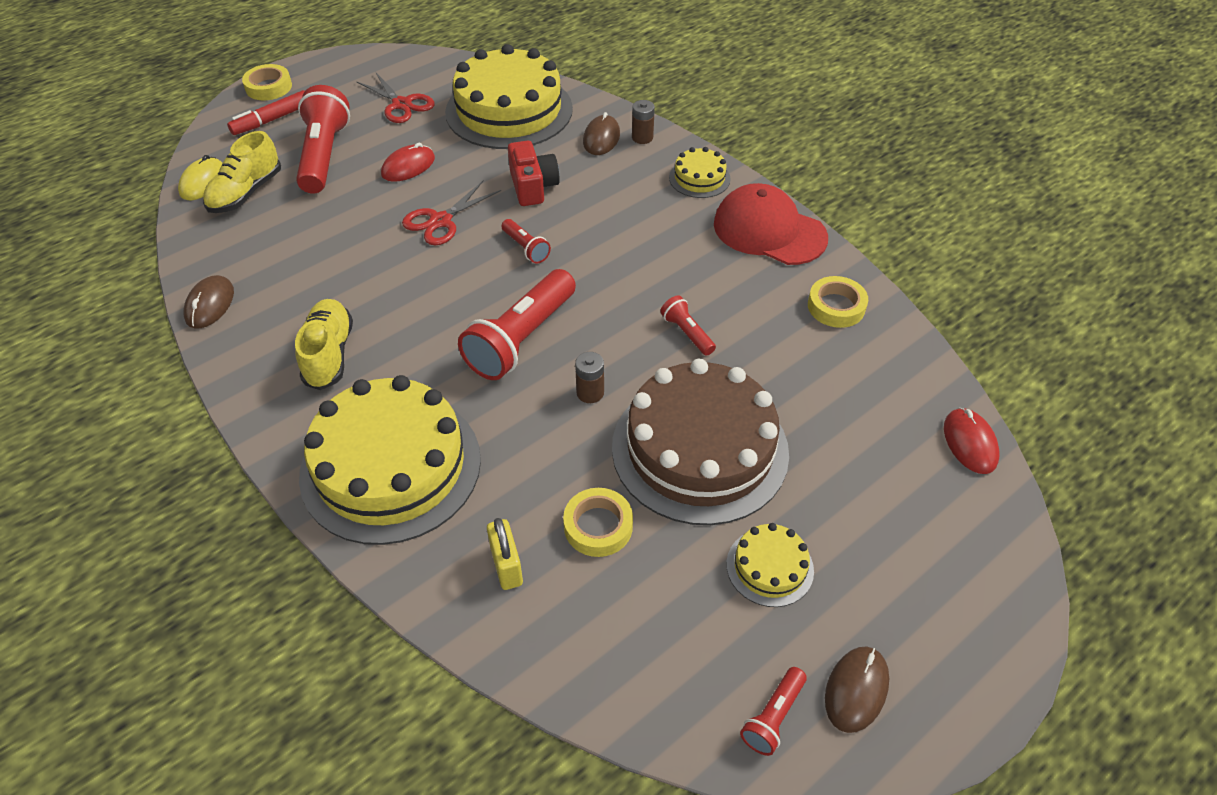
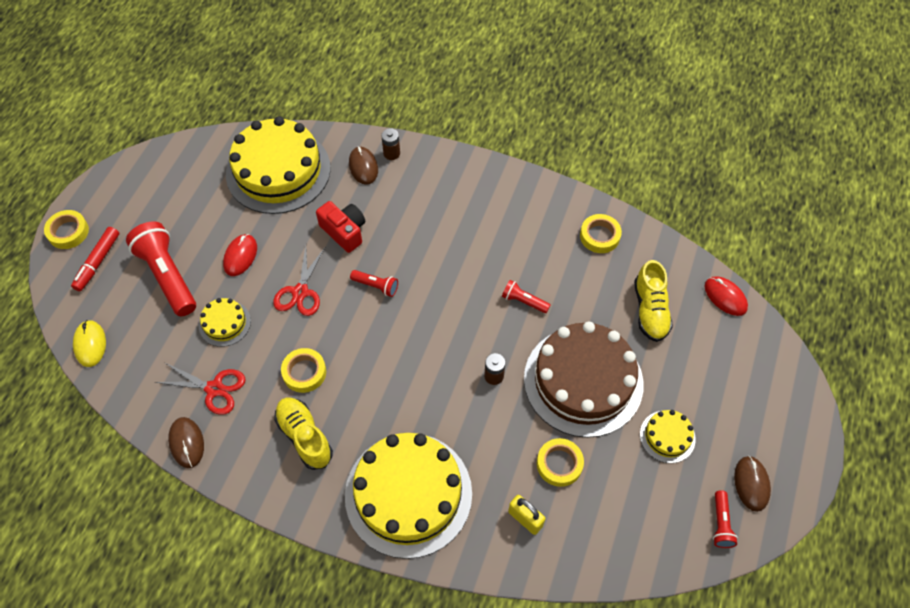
camera: 30 degrees left, 10 degrees up
yellow shoe [203,131,281,213] -> yellow shoe moved to [634,260,673,342]
red scissors [356,72,435,123] -> red scissors moved to [155,362,246,415]
red flashlight [458,269,576,380] -> none
yellow cake [669,147,731,198] -> yellow cake moved to [199,298,251,347]
red cap [714,183,828,265] -> none
none -> yellow tape [281,348,326,393]

